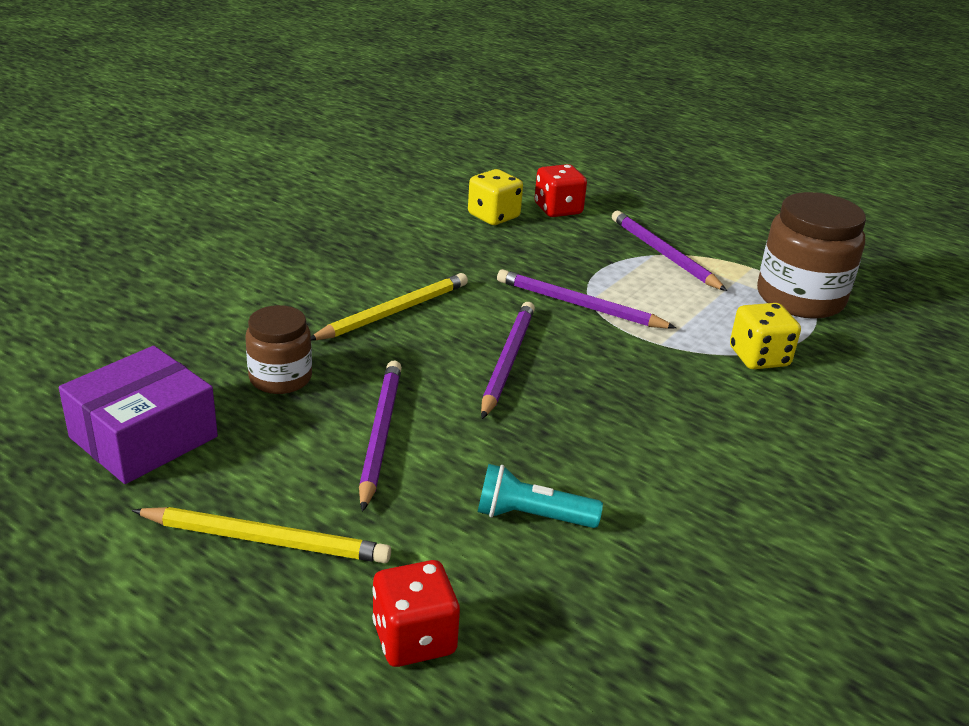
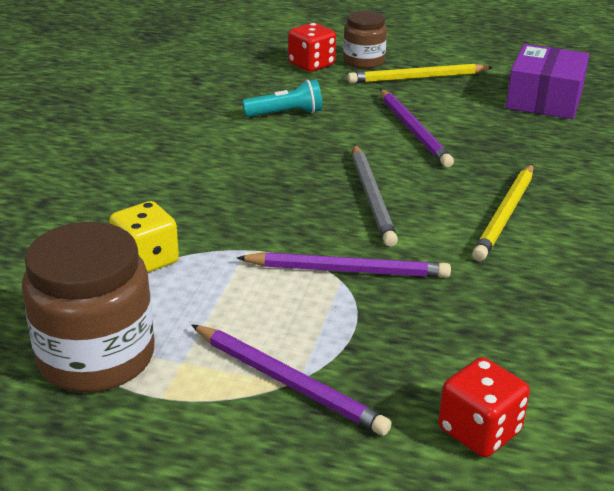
camera: 160 degrees right, 0 degrees up
brown jar [245,305,312,394] -> brown jar moved to [343,11,387,69]
yellow dice [468,169,523,225] -> none
purple pencil [481,302,535,419] -> grey pencil [353,145,398,247]

